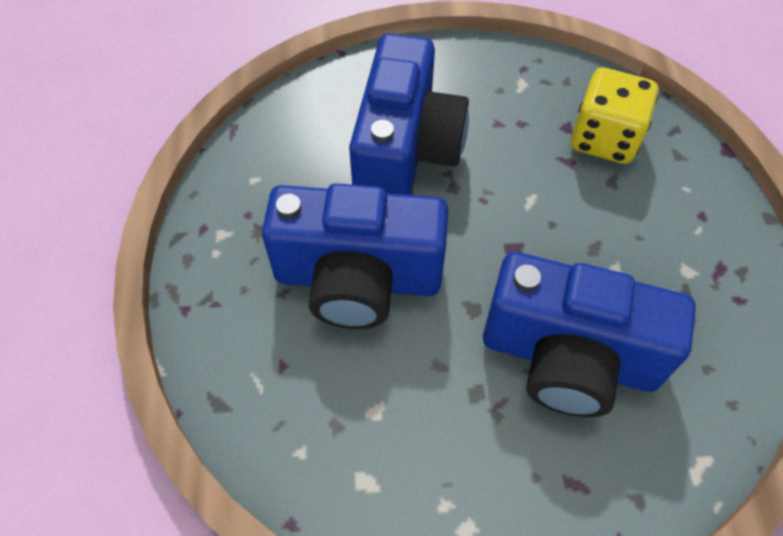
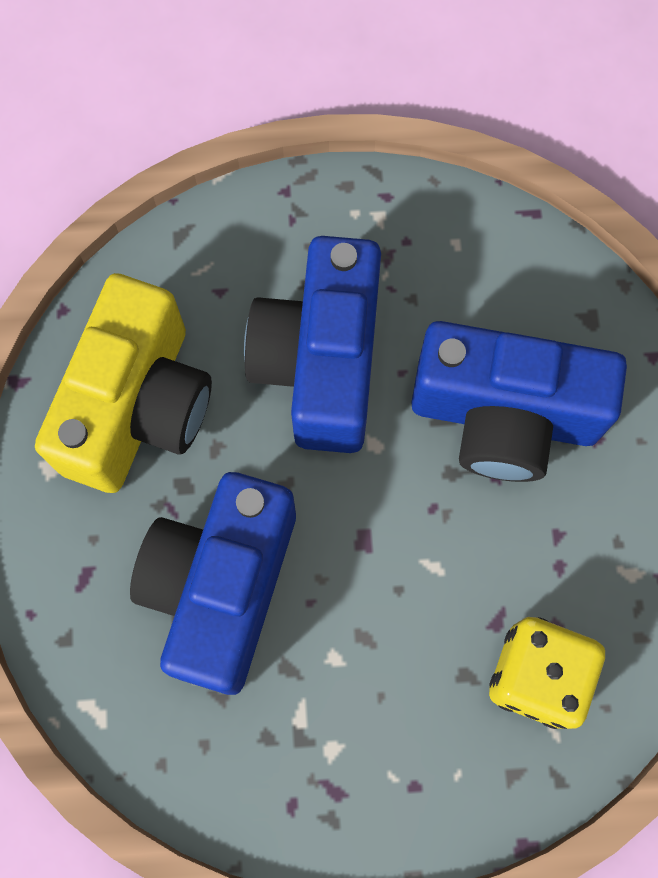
camera: 90 degrees right, 15 degrees up
none -> yellow camera [35,273,212,493]

